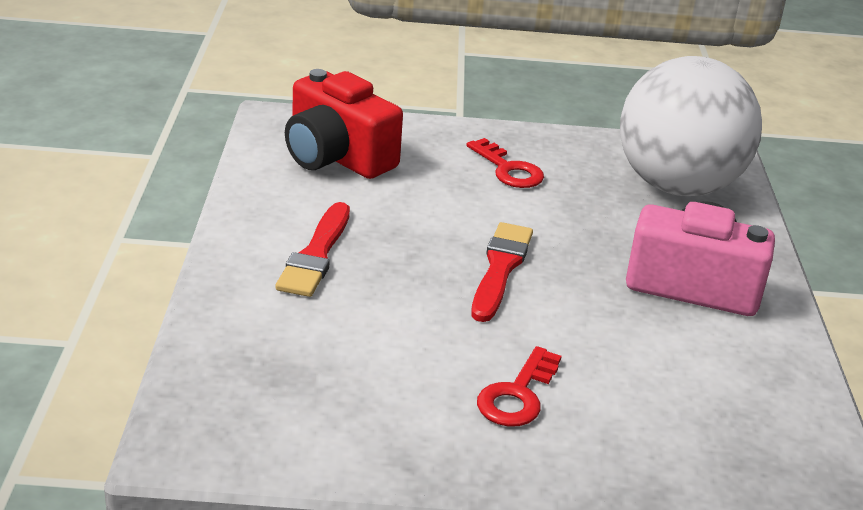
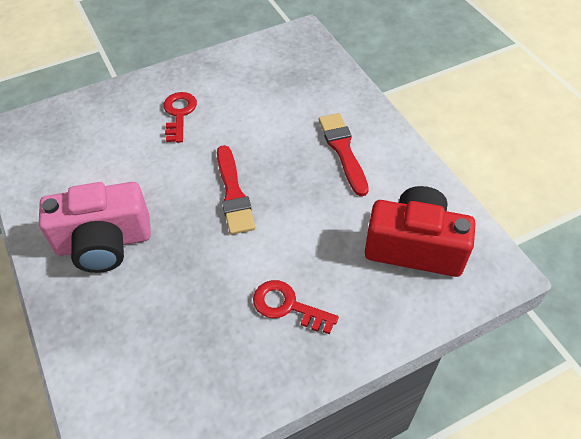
camera: 155 degrees right, 20 degrees up
white ball [620,56,762,196] -> none

